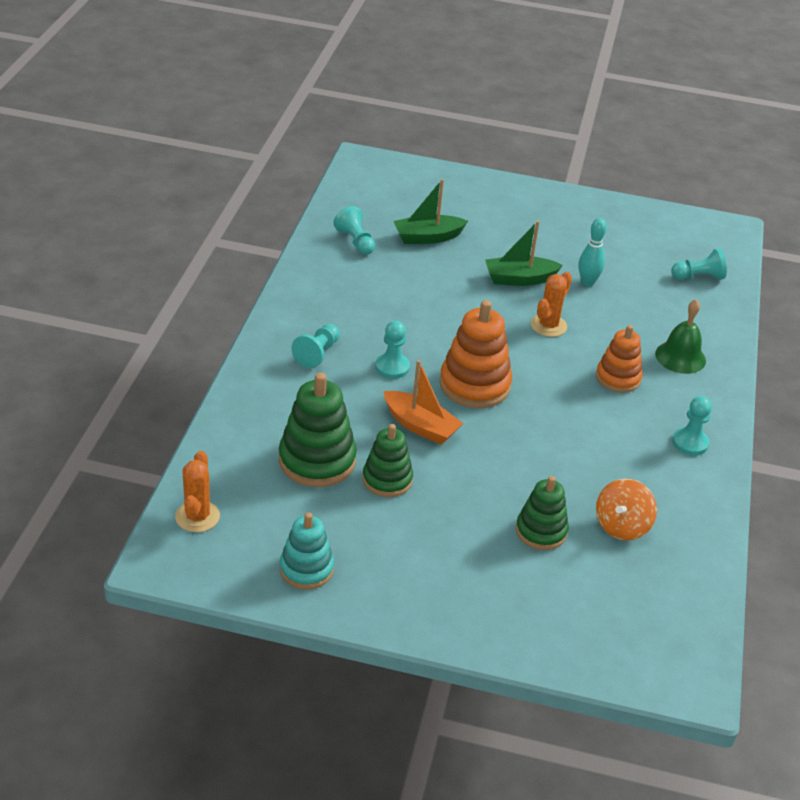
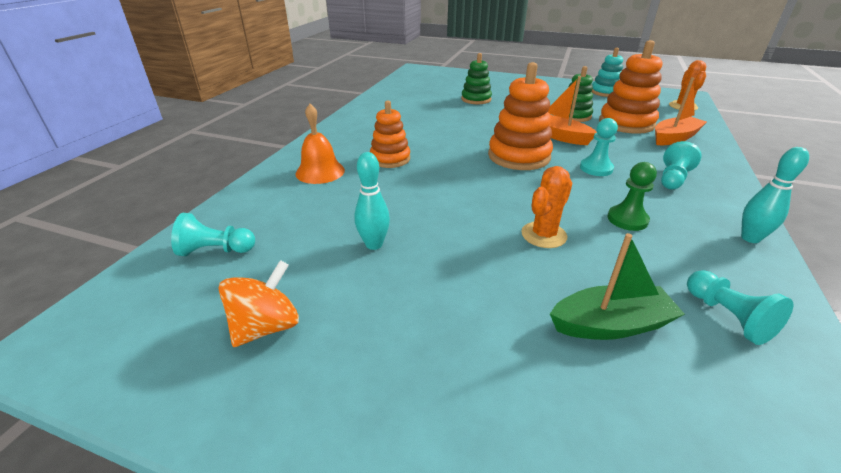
camera: 170 degrees left, 5 degrees down
green stacking toy [279,372,357,487] -> orange stacking toy [599,40,662,134]
green boat [485,221,563,286] -> none
orange cactus [531,272,572,337] -> orange cactus moved to [521,166,572,248]
orange spinning top [596,478,657,540] -> orange spinning top moved to [219,260,299,347]
green bell [655,299,706,374] -> orange bell [296,104,345,184]
turquoise pawn [672,396,712,456] -> none
none -> green pawn [607,162,657,231]
none -> orange boat [655,77,707,145]
none -> turquoise bowling pin [741,147,809,243]

